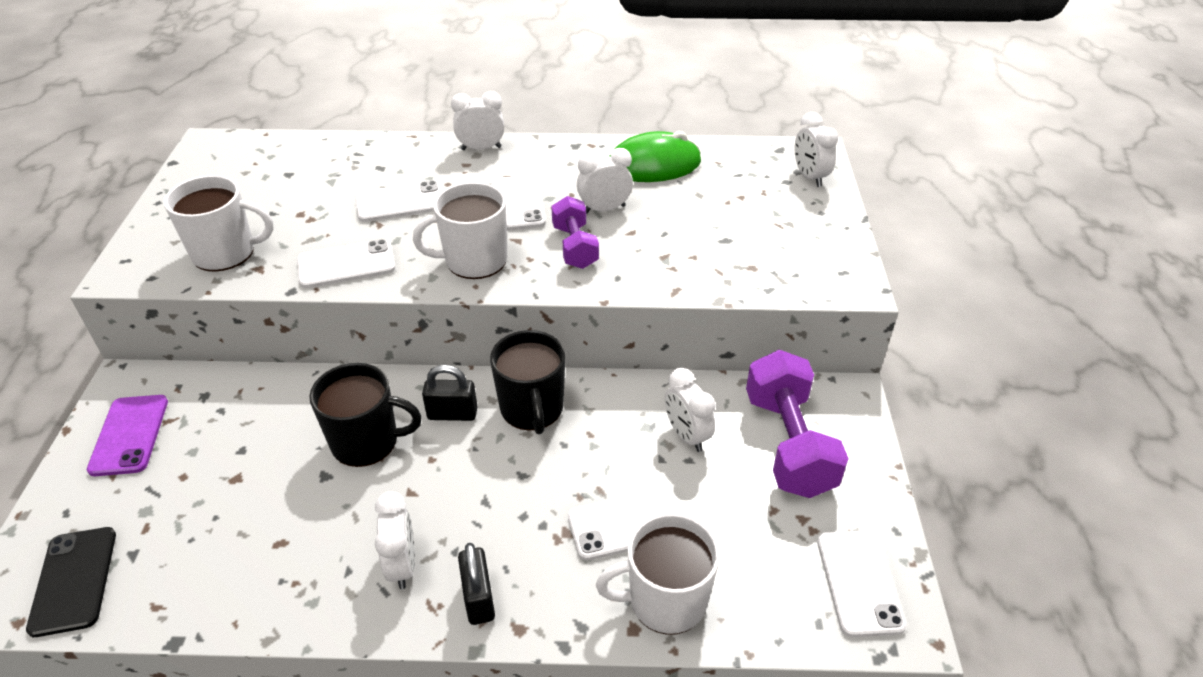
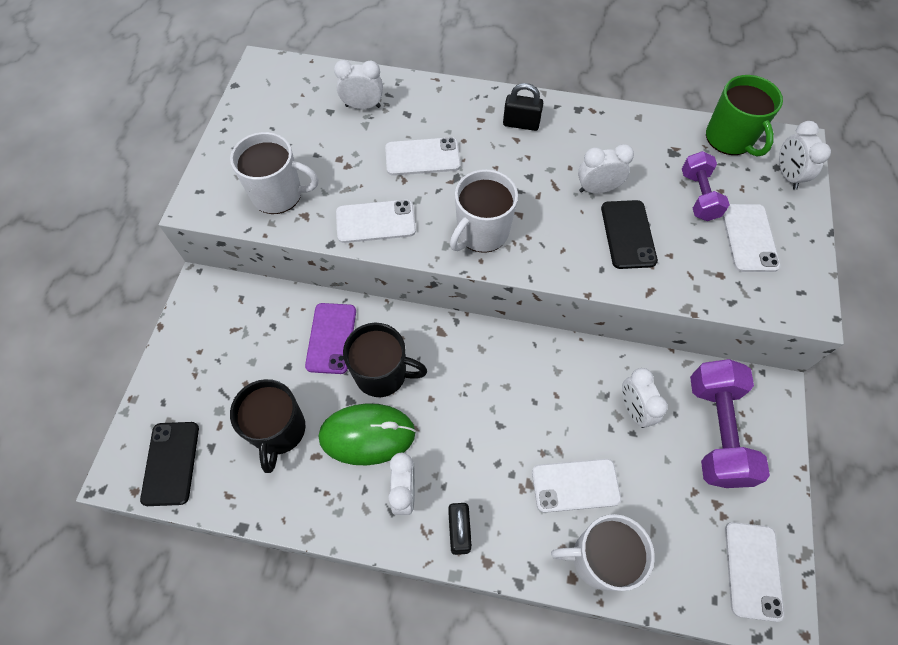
camera: 10 degrees right, 20 degrees up
purple phone [87,395,168,476] -> purple phone moved to [305,303,356,374]
white mug [413,182,507,279] -> white mug turned 45 degrees counterclockwise [450,169,518,253]
black padlock [422,365,477,421] -> black padlock moved to [503,83,543,131]
white clock [451,91,504,151] -> white clock moved to [334,60,383,109]
black mug [490,330,565,434] -> black mug moved to [230,379,306,473]
white phone [491,175,546,231] -> white phone moved to [722,204,780,272]
purple dumbbell [551,196,599,269] -> purple dumbbell moved to [682,151,730,221]
green mouse [610,131,701,182] -> green mouse moved to [319,403,416,465]
none -> black phone [601,200,658,269]
none -> green mug [706,75,783,157]

